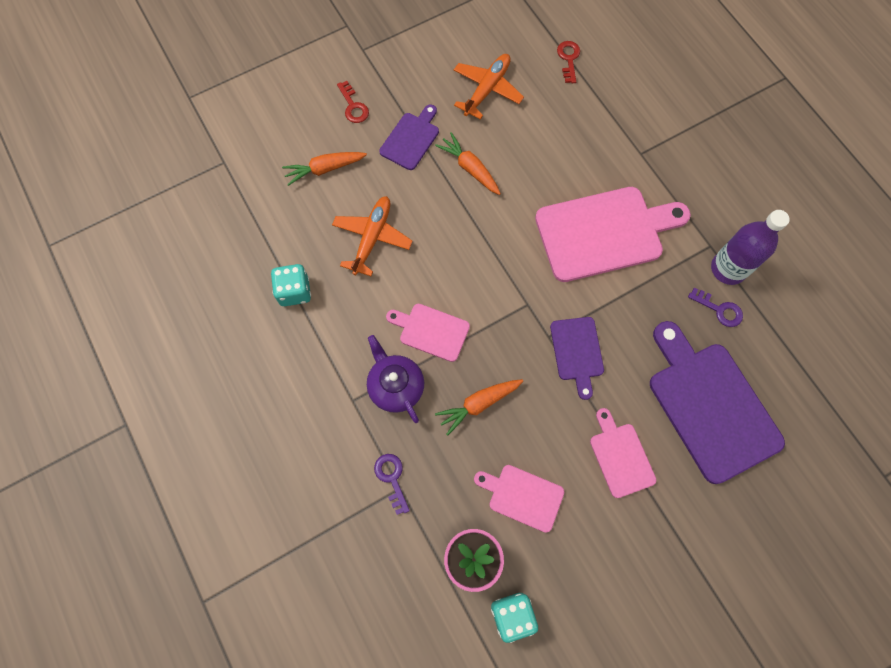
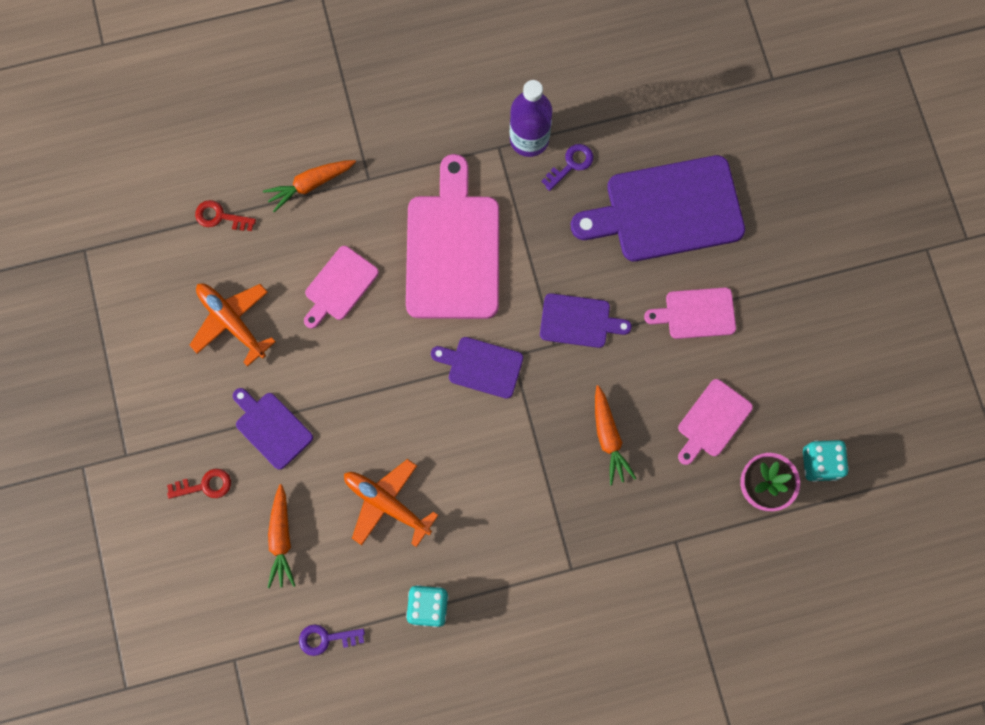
camera: 75 degrees left, 5 degrees up
purple teapot [367,335,424,423] -> none
purple key [374,454,410,515] -> purple key moved to [299,625,365,656]
pink cutting board [386,304,470,362] -> pink cutting board moved to [304,246,379,329]
orange carrot [435,132,501,195] -> orange carrot moved to [263,160,356,212]
none -> purple cutting board [431,337,523,399]

